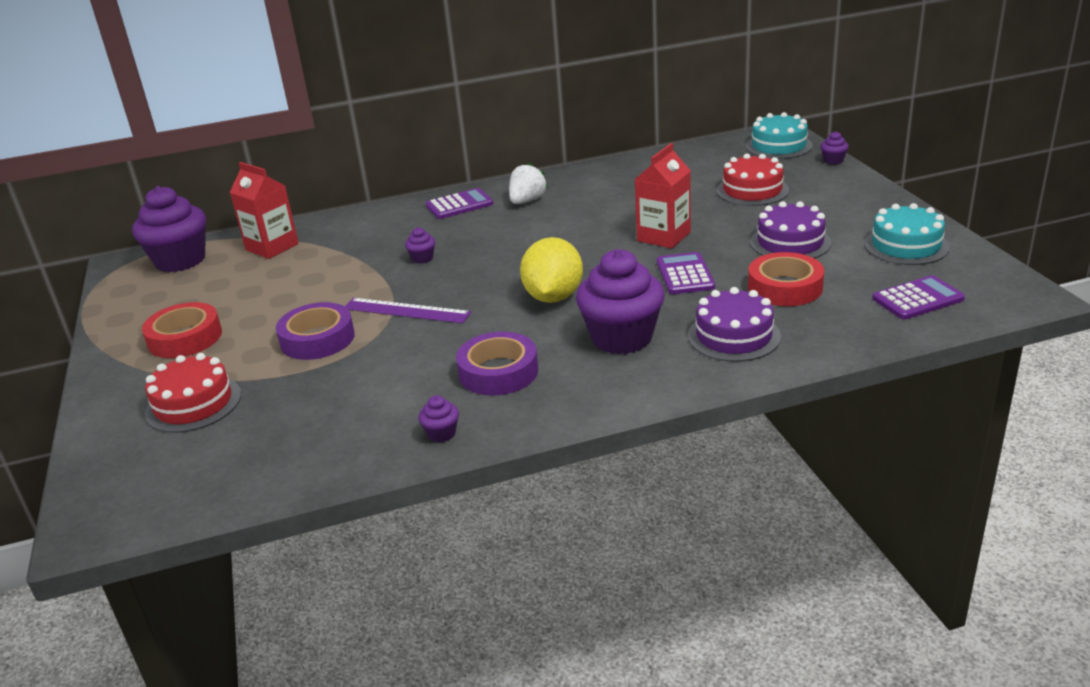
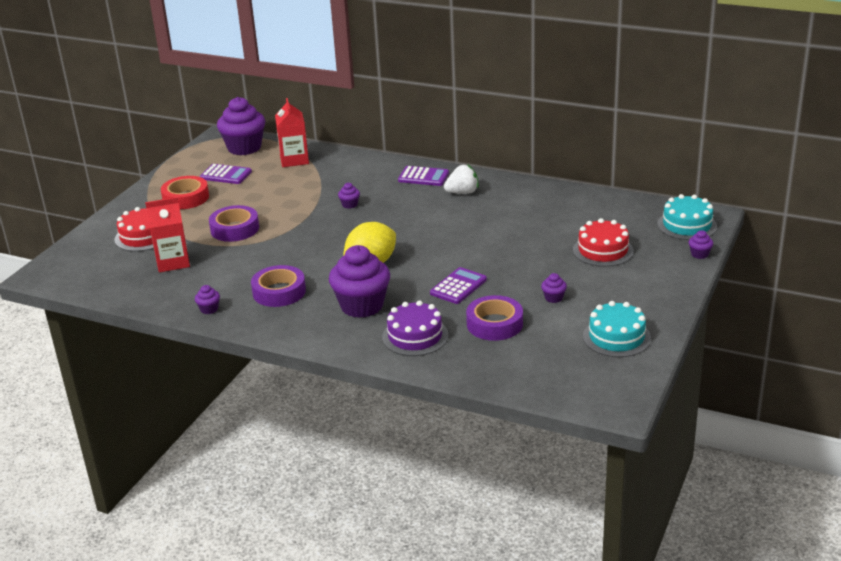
camera: 40 degrees right, 0 degrees up
purple ruler [345,298,471,323] -> none
red carton [634,143,691,248] -> red carton moved to [145,197,190,272]
red tape [748,252,824,306] -> purple tape [466,295,523,341]
purple cake [750,201,831,258] -> purple cupcake [541,273,567,303]
purple calculator [872,275,965,320] -> purple calculator moved to [200,164,252,184]

